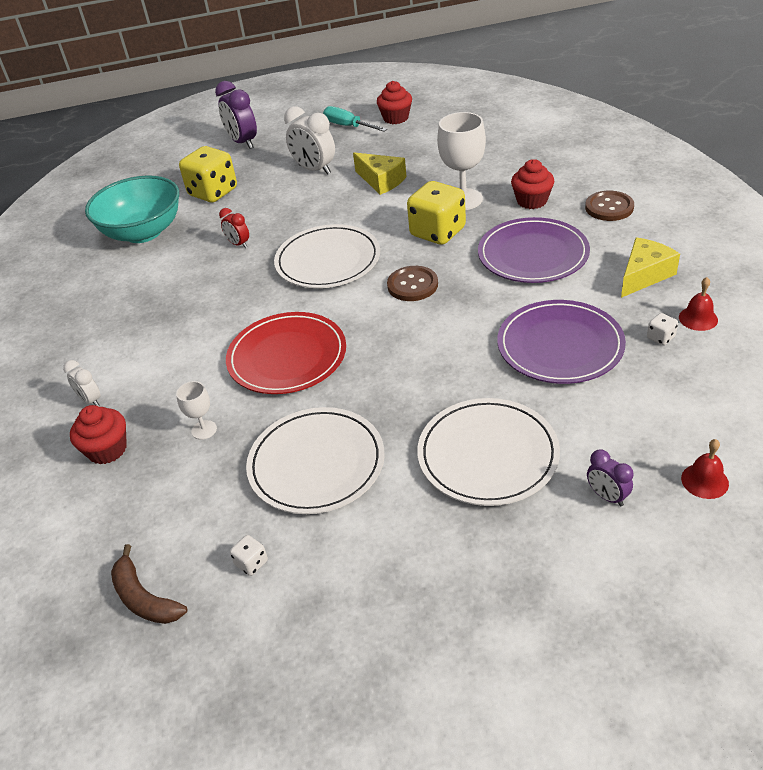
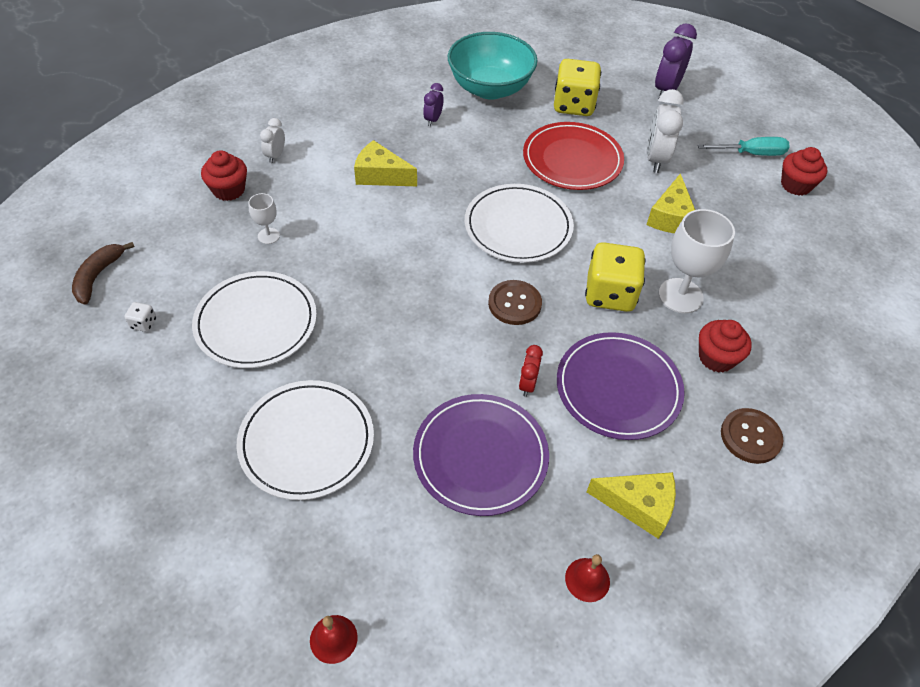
camera: 55 degrees right, 10 degrees up
red clock [219,208,249,248] -> red clock moved to [519,345,543,397]
red plate [226,312,346,394] -> red plate moved to [523,122,624,190]
turquoise screwdriver [323,106,387,131] -> turquoise screwdriver turned 75 degrees clockwise [698,137,789,156]
purple clock [587,450,634,506] -> purple clock moved to [423,83,444,126]
white dice [647,313,678,345] -> none
none -> yellow cheese [354,140,417,186]

